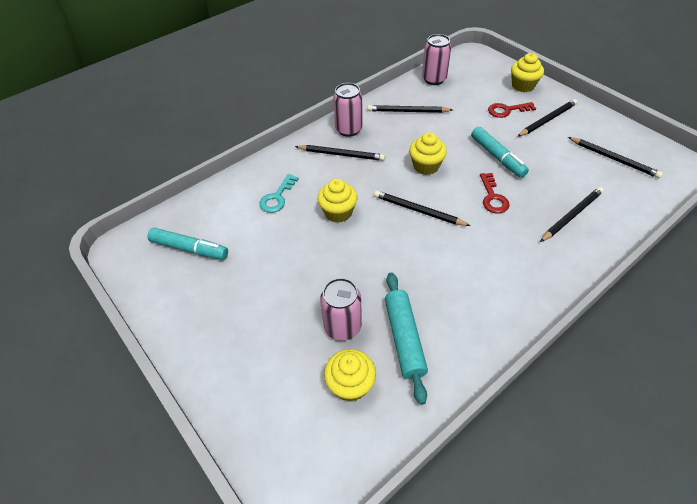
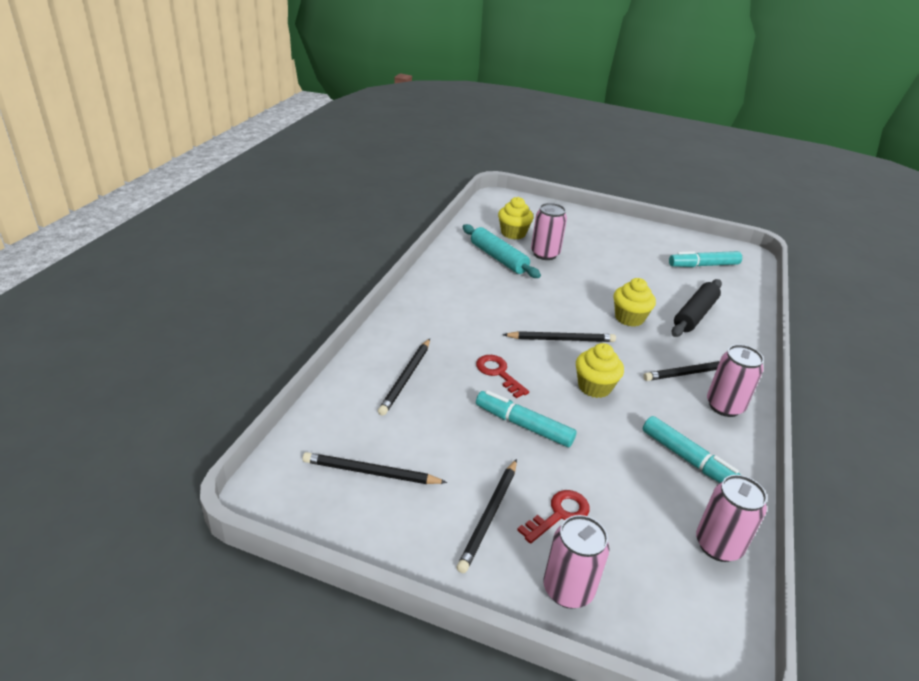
camera: 145 degrees right, 15 degrees down
turquoise key [259,174,299,213] -> black rolling pin [671,279,722,337]
black pencil [367,105,453,113] -> turquoise marker [643,416,741,483]
yellow cupcake [511,53,544,92] -> pink can [543,515,610,609]

